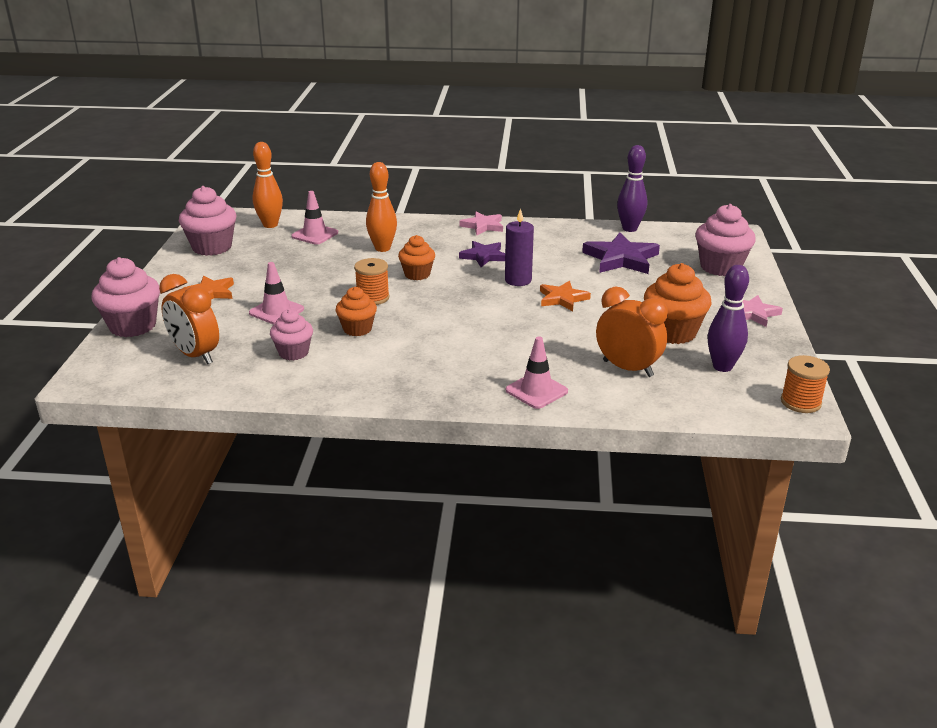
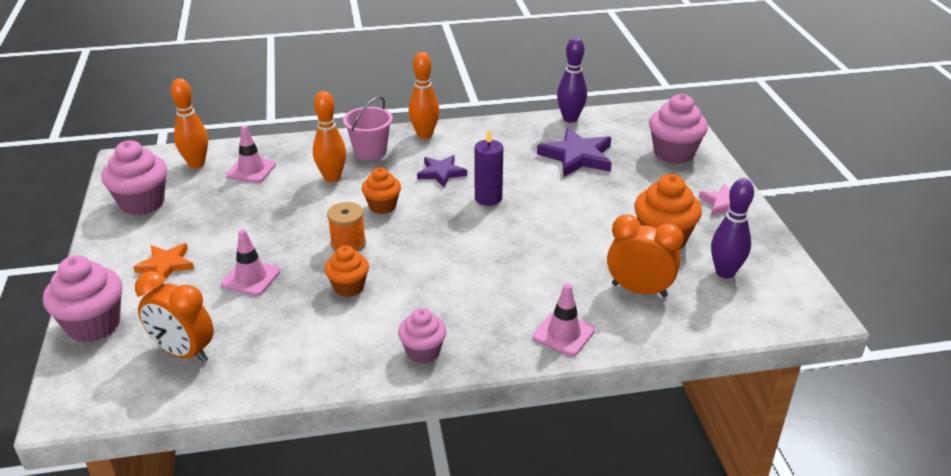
camera: 15 degrees left, 5 degrees up
pink cupcake [270,309,313,361] -> pink cupcake moved to [398,308,446,363]
pink star [459,212,503,235] -> orange bowling pin [409,52,439,139]
orange star [540,281,591,311] -> none
orange spool [781,355,830,413] -> none
none -> pink bucket [343,96,393,160]

